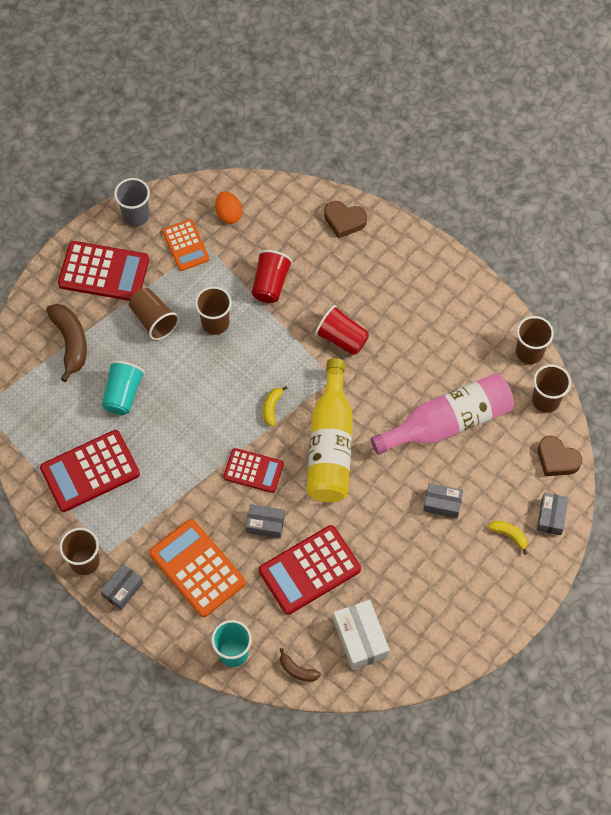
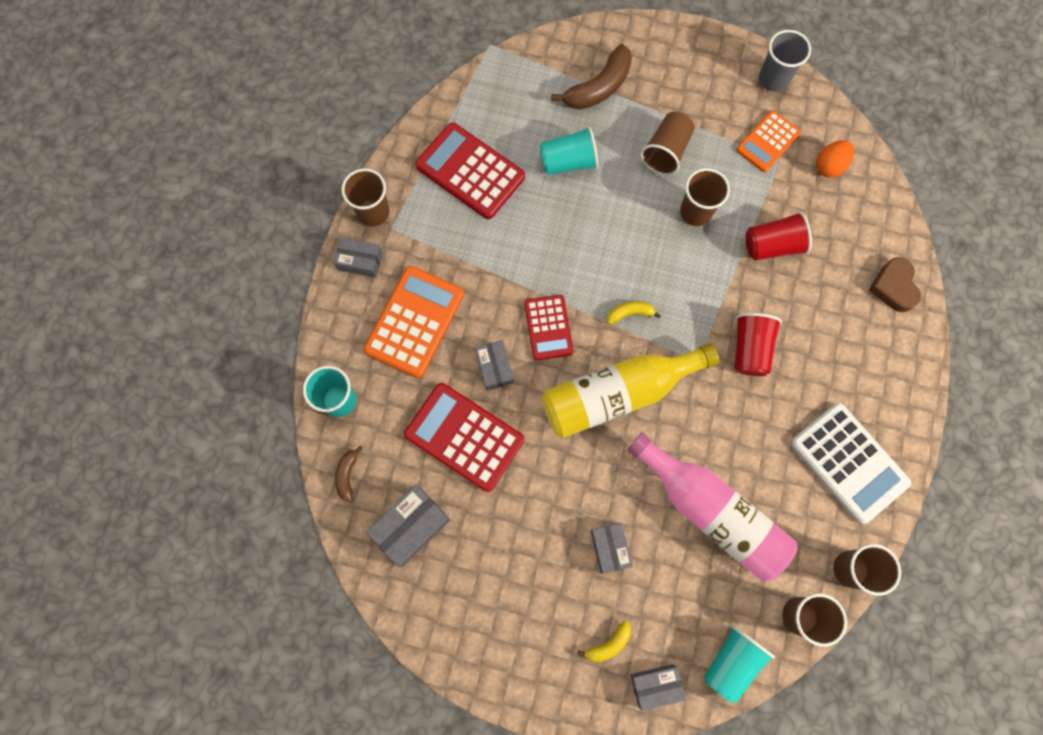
camera: 65 degrees right, 10 degrees up
red calculator [58,241,149,301] -> none
white box [333,600,390,670] -> grey box [366,484,450,567]
yellow banana [488,521,528,555] -> yellow banana turned 45 degrees clockwise [578,621,631,663]
brown heart [538,436,582,476] -> turquoise cup [704,625,775,703]
none -> white calculator [791,403,911,524]

